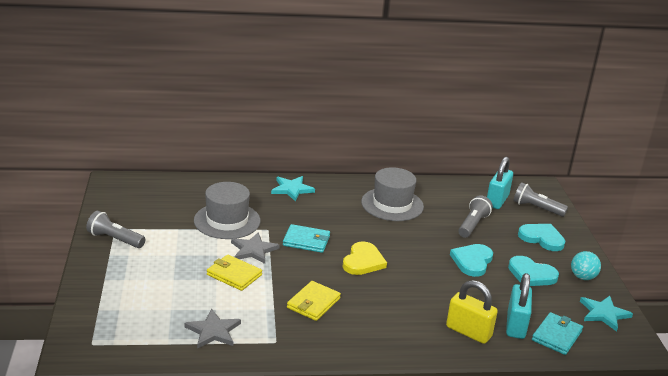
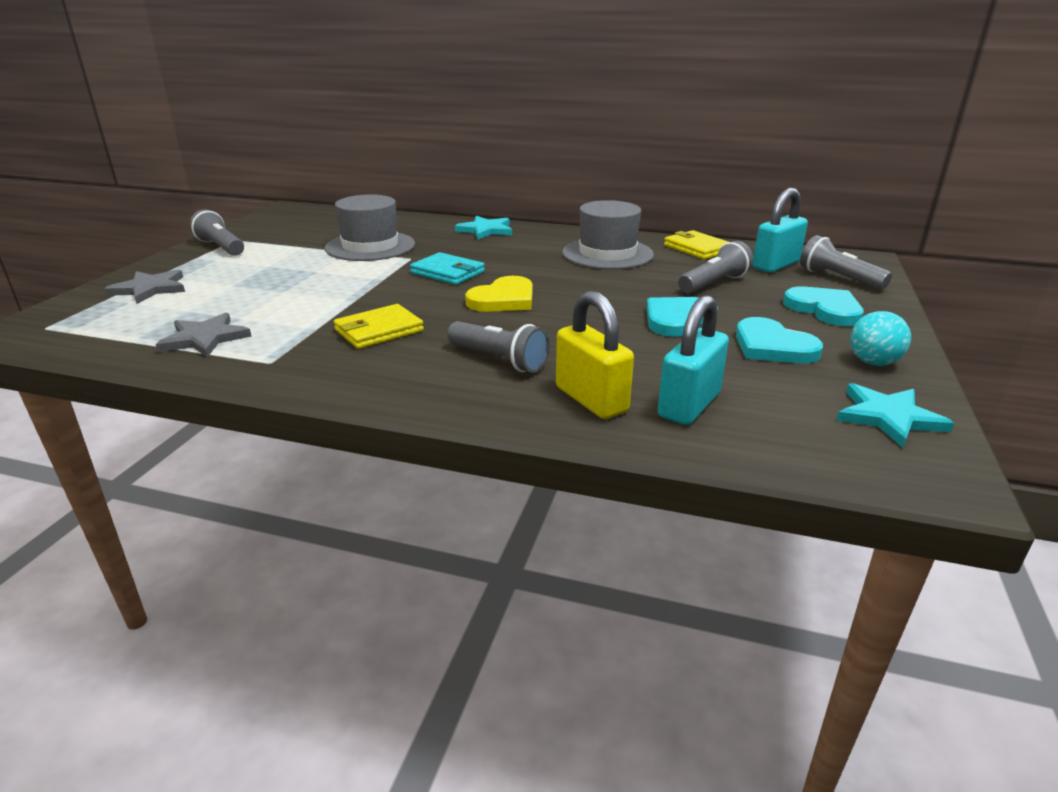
camera: 25 degrees right, 0 degrees up
yellow wallet [207,255,262,291] -> yellow wallet moved to [664,230,728,259]
grey star [231,232,280,264] -> grey star moved to [104,269,185,304]
turquoise wallet [532,312,583,355] -> none
none -> grey flashlight [447,321,550,373]

